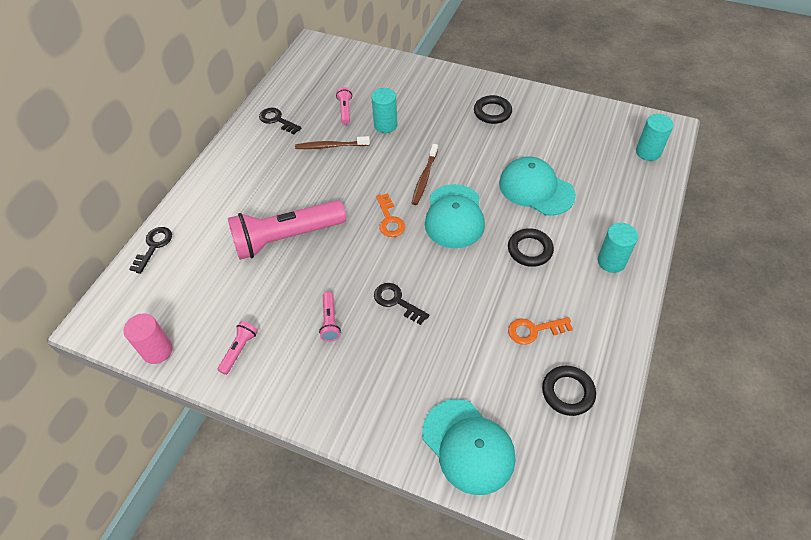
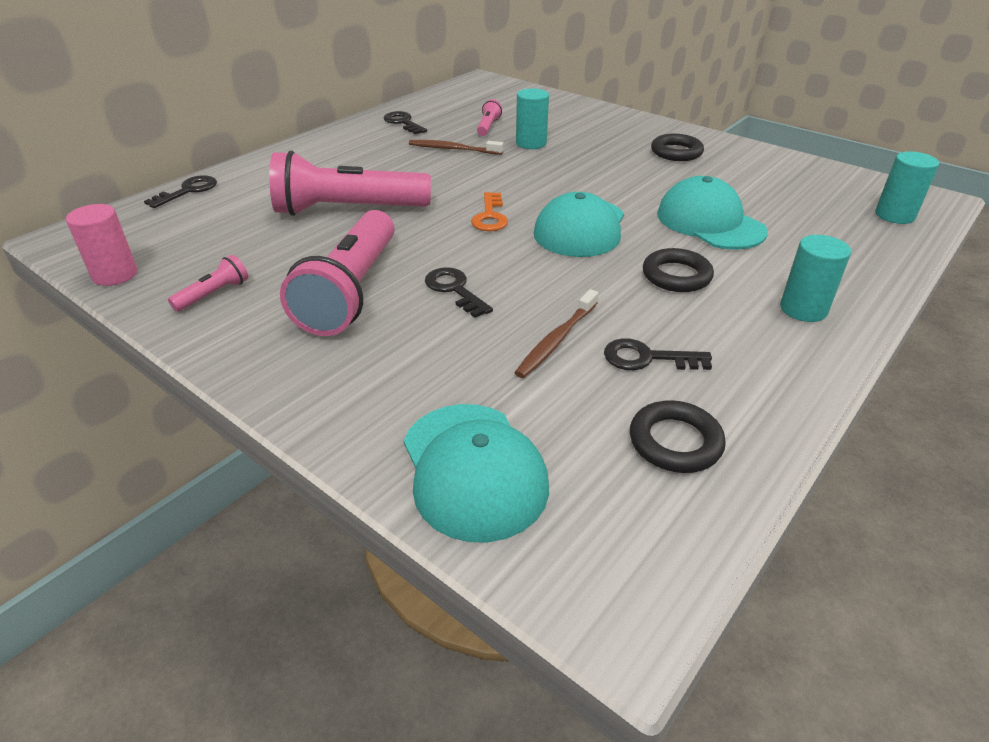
camera: 15 degrees right, 15 degrees down
pink flashlight [319,292,341,342] -> pink flashlight [280,210,394,336], size x2.37
brown toothbrush [412,144,438,205] -> brown toothbrush moved to [514,289,598,378]
orange key [508,317,573,345] -> black key [604,338,712,370]

